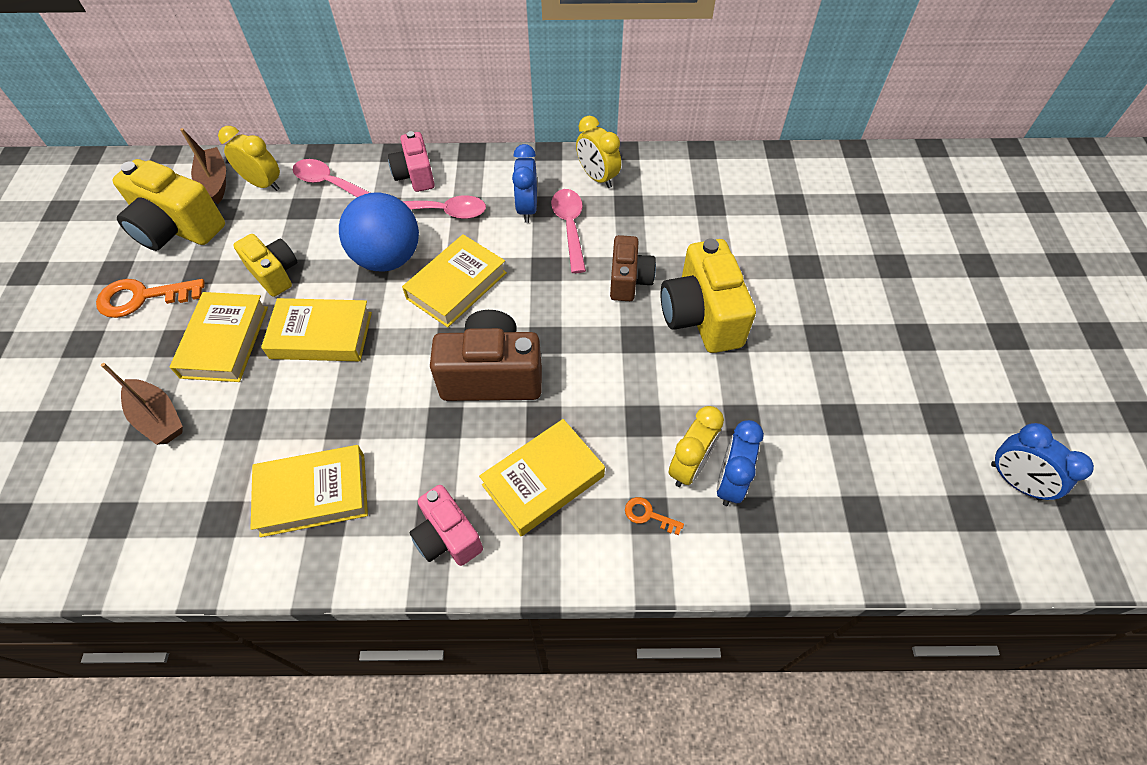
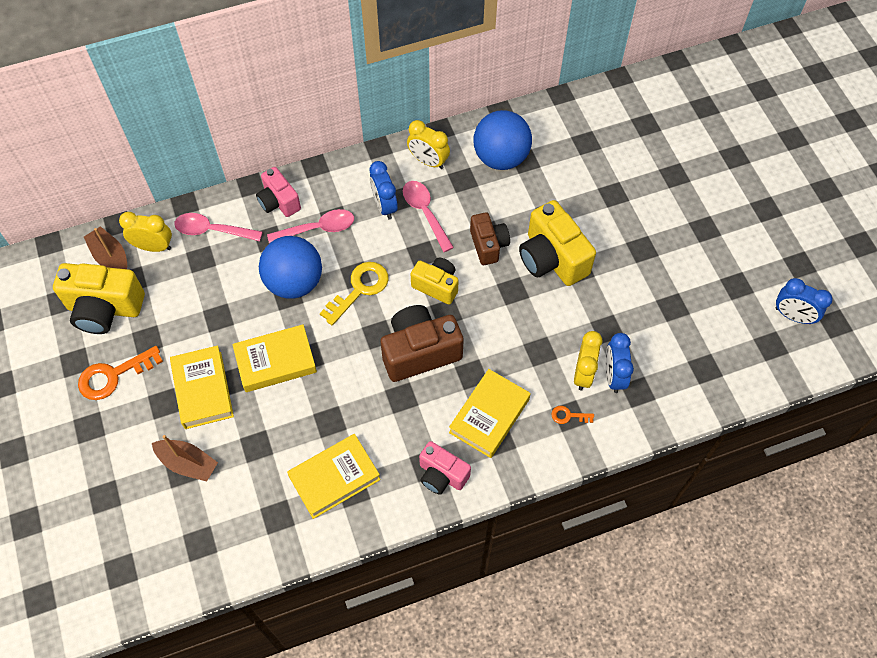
camera: 20 degrees left, 5 degrees up
yellow camera [233,234,297,297] -> yellow camera moved to [411,258,459,305]
yellow book [402,234,507,327] -> yellow key [320,262,389,326]
none -> blue ball [474,110,532,170]

